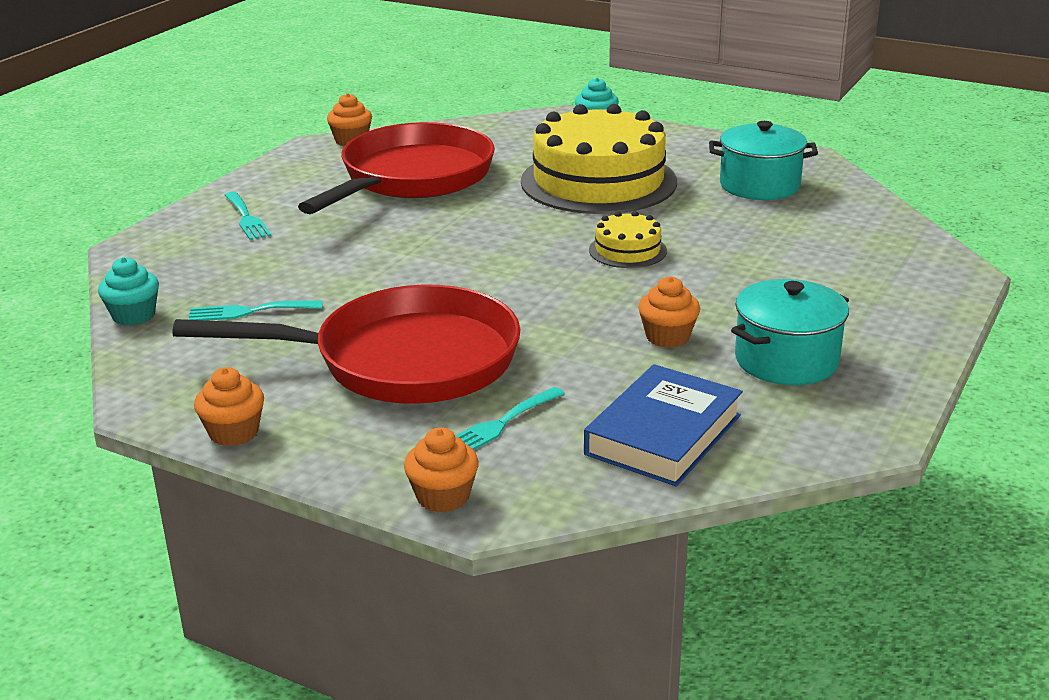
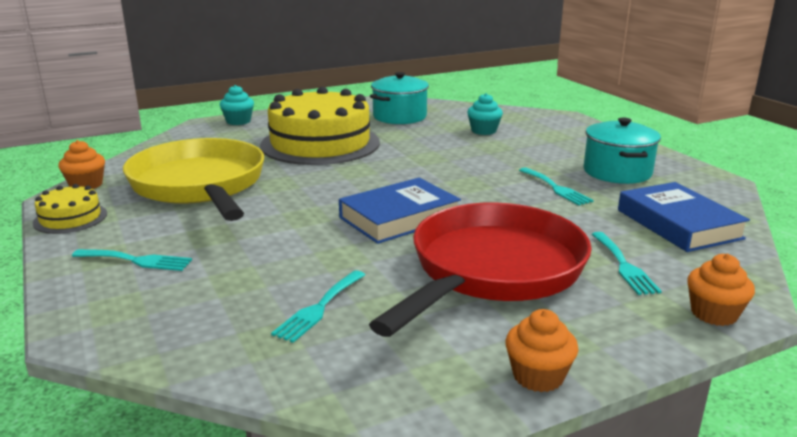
camera: 55 degrees left, 5 degrees down
turquoise cupcake [98,257,159,326] -> turquoise cupcake moved to [467,93,503,135]
red pan [298,122,495,214] -> yellow pan [123,138,264,221]
yellow cake [589,211,667,268] -> yellow cake moved to [33,184,107,234]
orange cupcake [638,276,700,348] -> turquoise fork [519,167,594,205]
none -> blue book [339,178,461,244]

